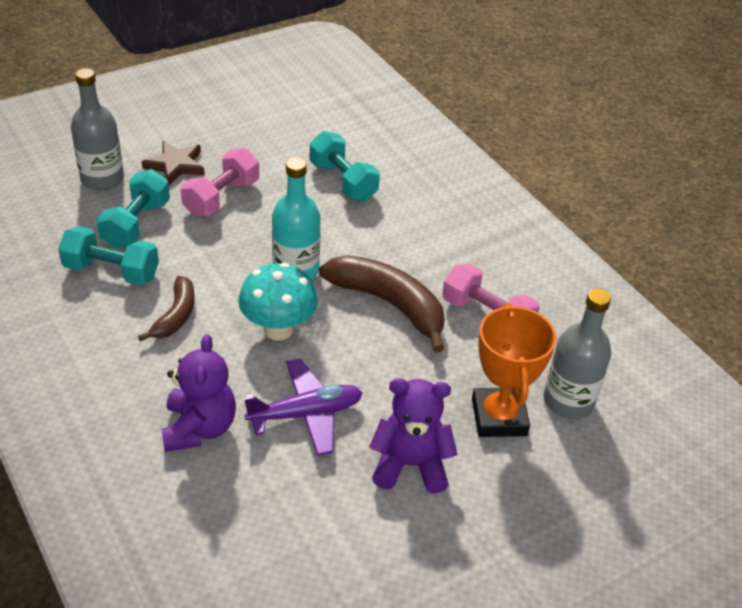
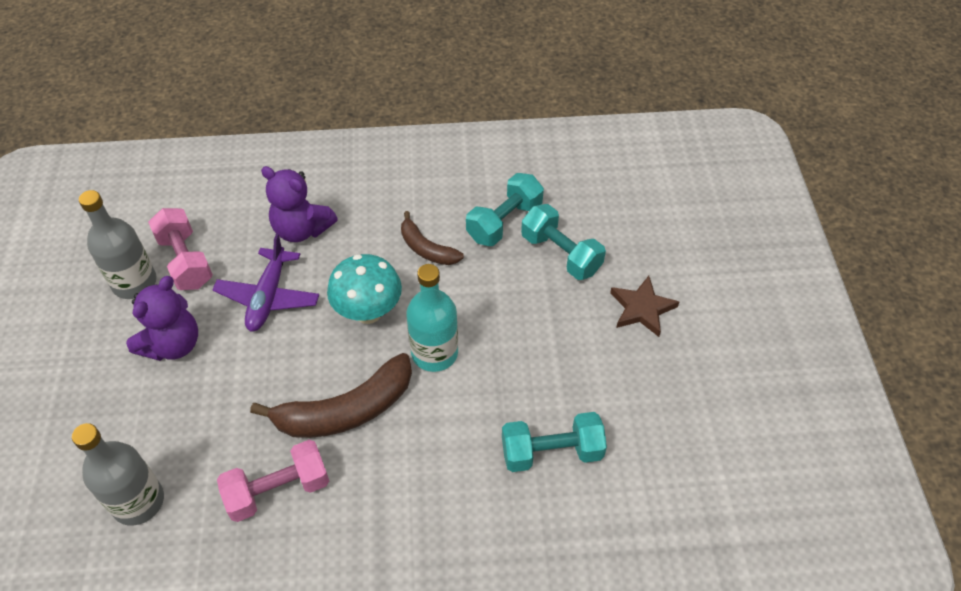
camera: 120 degrees right, 10 degrees up
grey bottle [71,68,124,190] -> grey bottle moved to [79,190,157,299]
pink dumbbell [181,148,259,217] -> pink dumbbell moved to [148,208,213,290]
orange trophy [472,303,557,437] -> none

